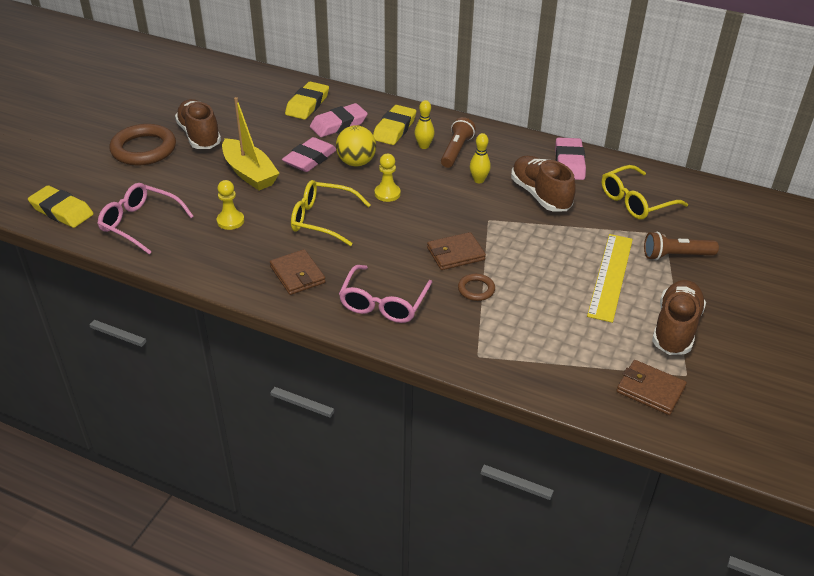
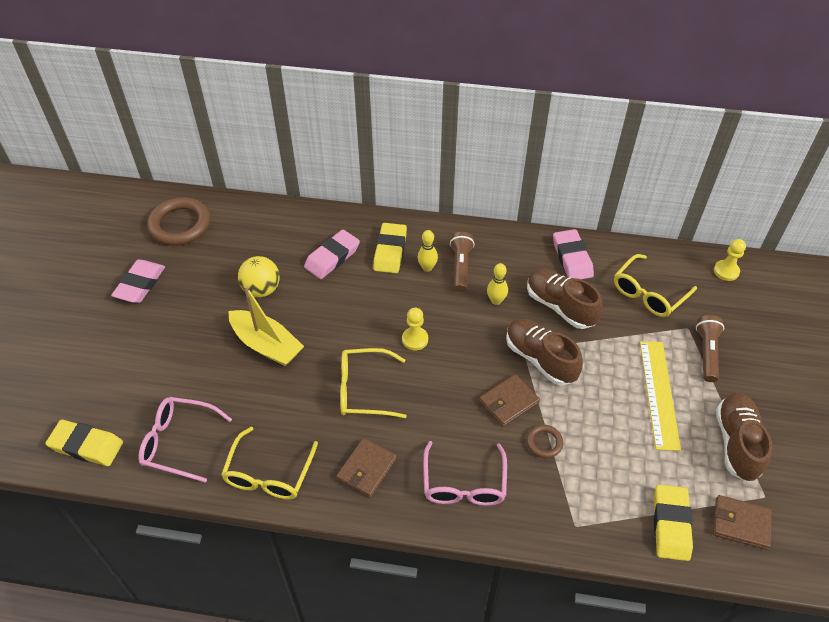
camera: 15 degrees left, 10 degrees up
brown ring [109,124,176,166] -> brown ring moved to [147,197,210,246]
brown shoe [175,99,221,149] -> brown shoe moved to [506,319,583,385]
yellow pawn [217,180,244,230] -> yellow pawn moved to [714,239,746,281]
brown wallet [270,249,326,295] -> brown wallet turned 75 degrees clockwise [336,438,397,498]
pink eraser [282,137,336,172] -> pink eraser moved to [111,260,165,303]
yellow eraser [285,81,329,120] -> yellow eraser moved to [654,485,693,561]
yellow ball [336,125,376,166] -> yellow ball moved to [238,256,280,297]
brown flashlight [644,232,719,260] -> brown flashlight turned 120 degrees clockwise [696,315,724,382]
none -> yellow glasses [221,427,318,500]

